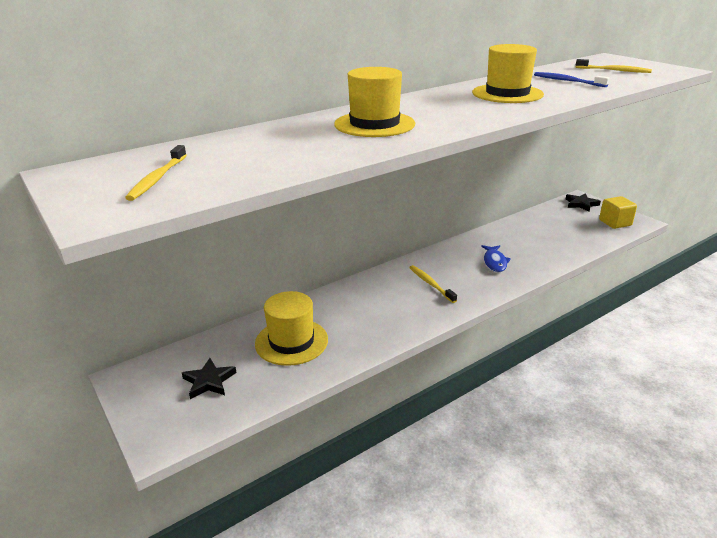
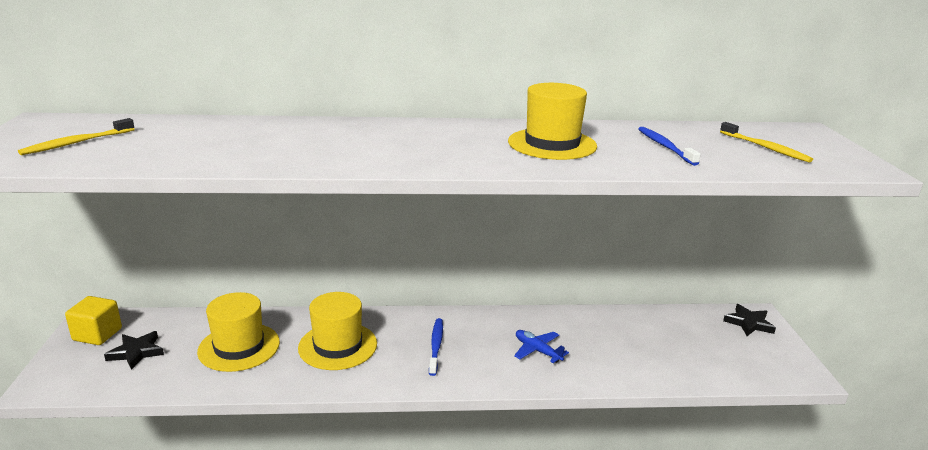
camera: 30 degrees right, 5 degrees down
yellow hat [334,67,415,137] -> yellow hat moved to [298,292,377,370]
yellow toothbrush [409,265,457,303] -> blue toothbrush [429,318,443,376]
blue fish [481,245,511,272] -> blue plane [514,330,569,363]
yellow cube [599,196,637,229] -> yellow cube moved to [65,296,122,345]

